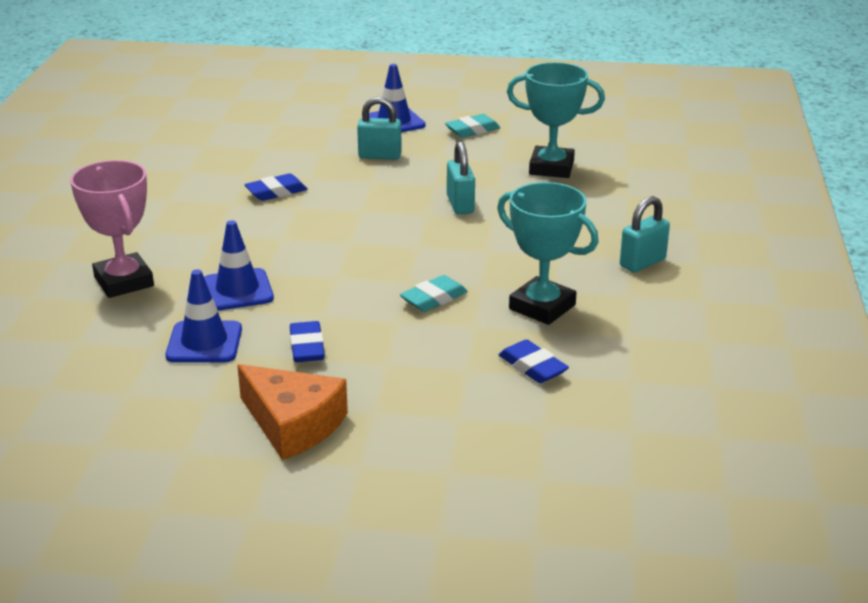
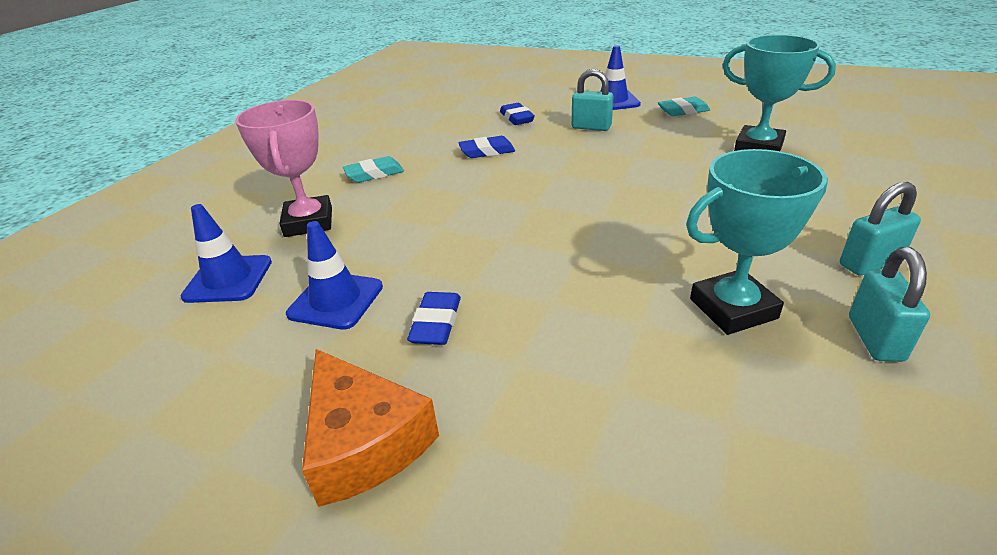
camera: 20 degrees right, 5 degrees up
blue traffic cone [204,220,274,311] -> blue traffic cone moved to [181,204,272,303]
turquoise eraser [400,275,468,312] -> turquoise eraser moved to [343,156,404,183]
turquoise padlock [447,141,475,214] -> turquoise padlock moved to [849,247,930,362]
turquoise trophy [497,182,599,325] -> turquoise trophy turned 75 degrees counterclockwise [686,149,828,335]
blue eraser [498,339,569,383] -> blue eraser moved to [500,103,535,125]

